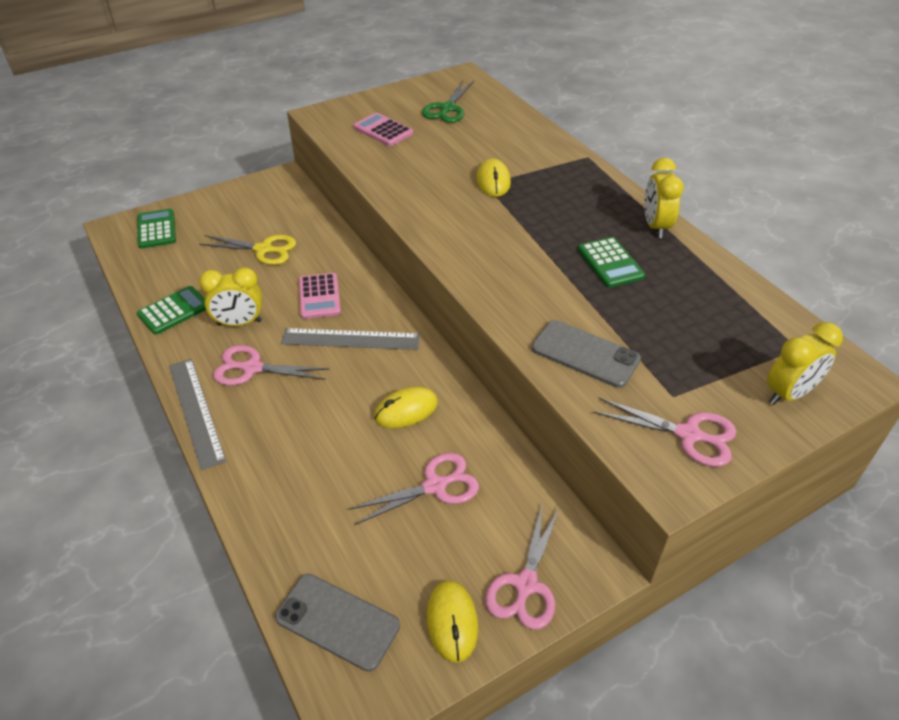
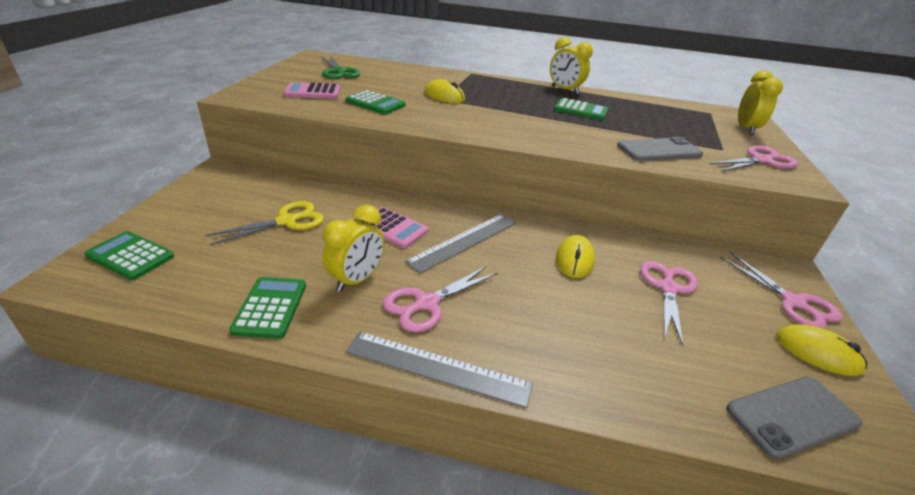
camera: 50 degrees left, 10 degrees down
none -> green calculator [345,90,405,114]

